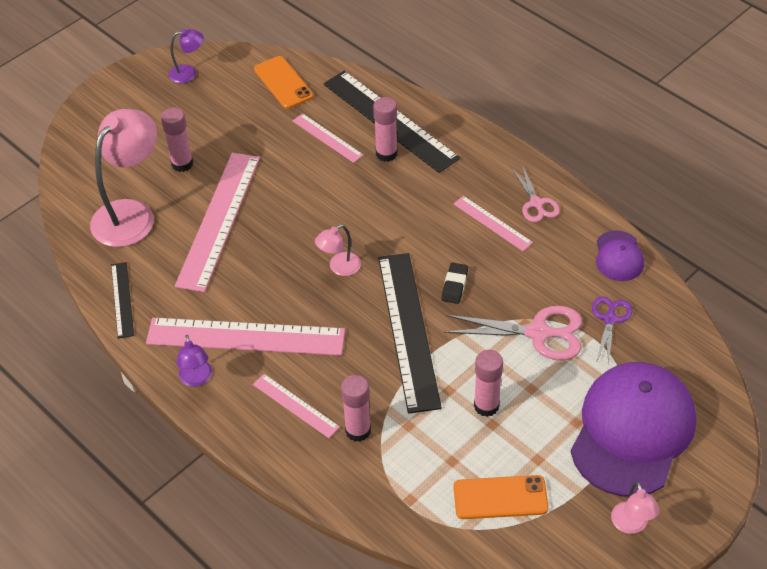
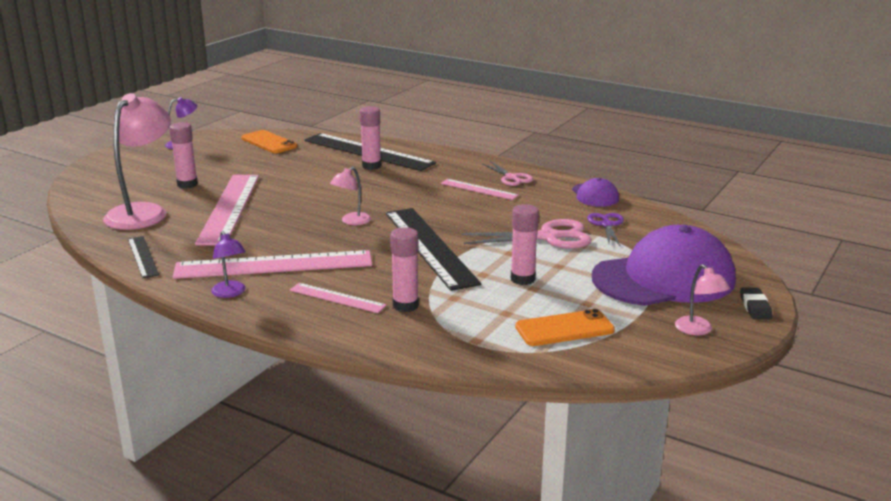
camera: 15 degrees left, 25 degrees down
pink ruler [293,113,364,163] -> none
black eraser [441,262,468,304] -> black eraser moved to [740,288,772,319]
purple cap [571,362,696,497] -> purple cap turned 60 degrees clockwise [592,225,736,306]

